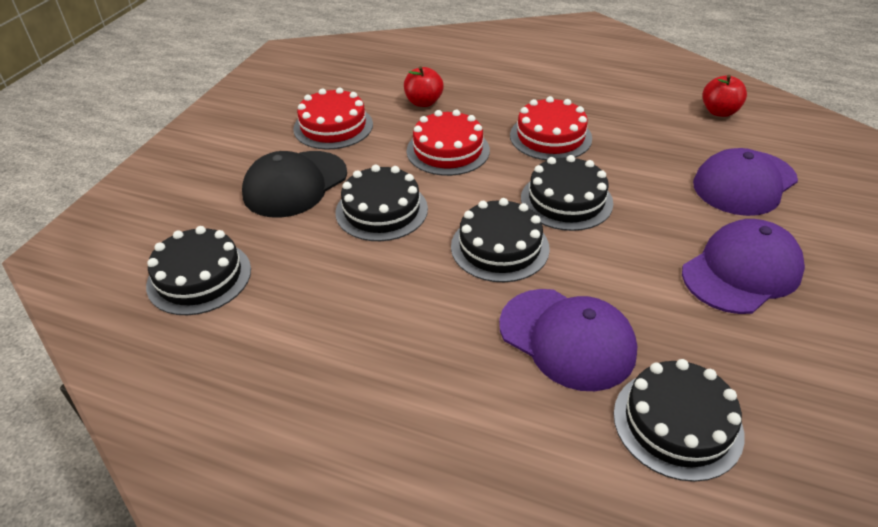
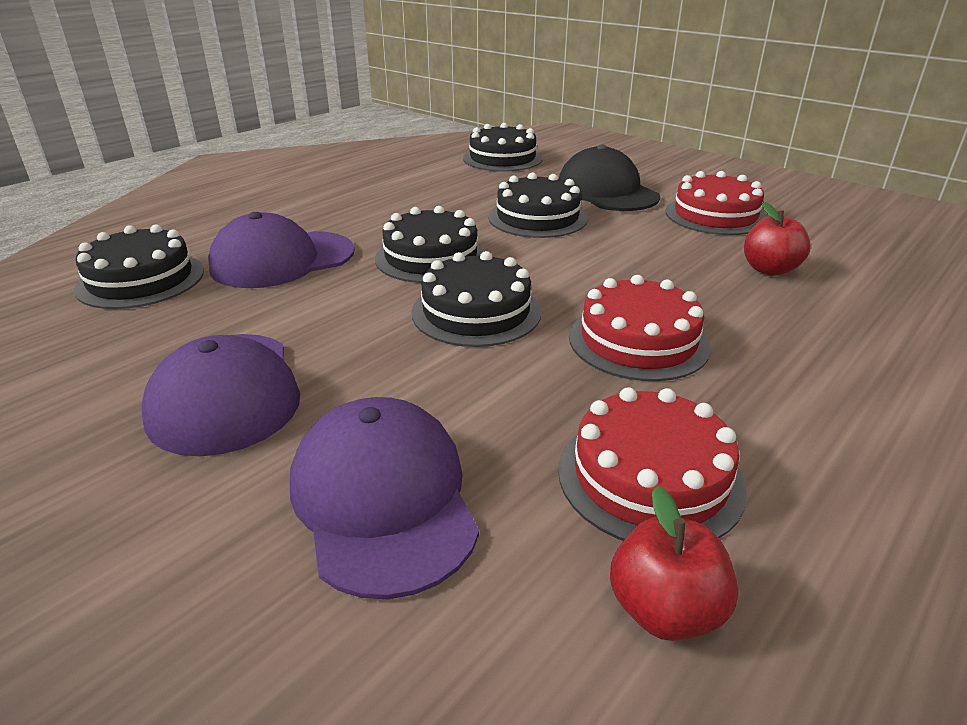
camera: 110 degrees right, 10 degrees down
red cake [406,110,490,176] -> red cake moved to [558,387,747,541]

